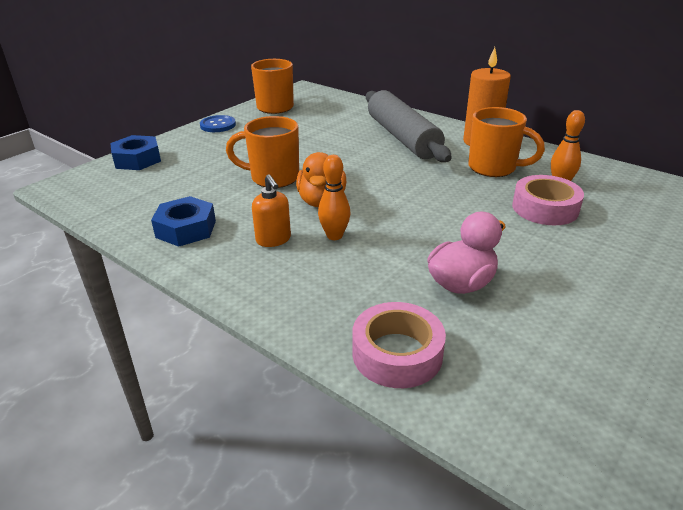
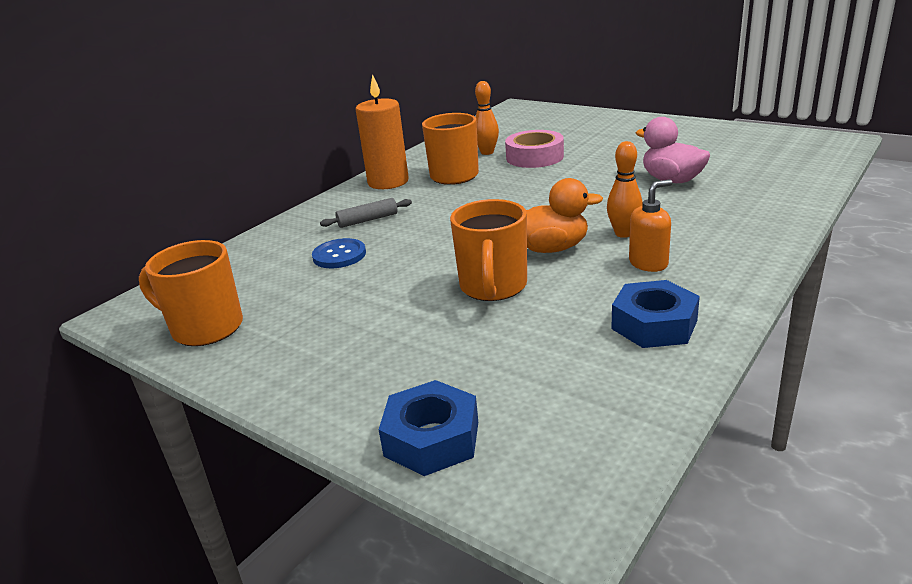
camera: 90 degrees left, 5 degrees down
blue button [200,115,236,132] -> blue button moved to [312,238,366,268]
pink tape [352,302,446,388] -> none
grey rolling pin [366,90,452,162] -> grey rolling pin [320,198,412,228], size x0.41

